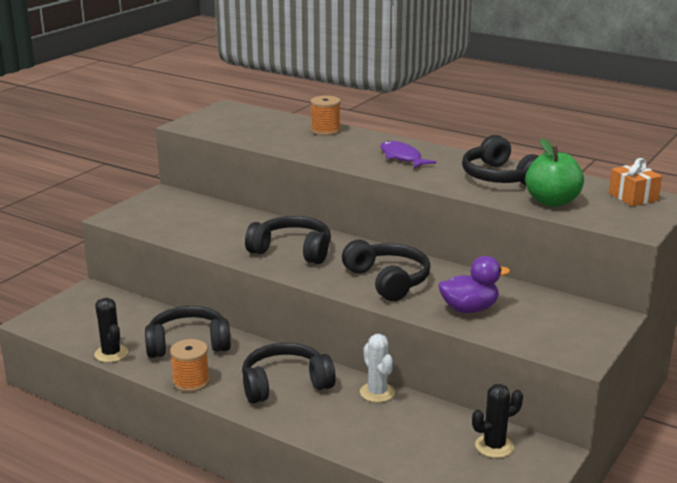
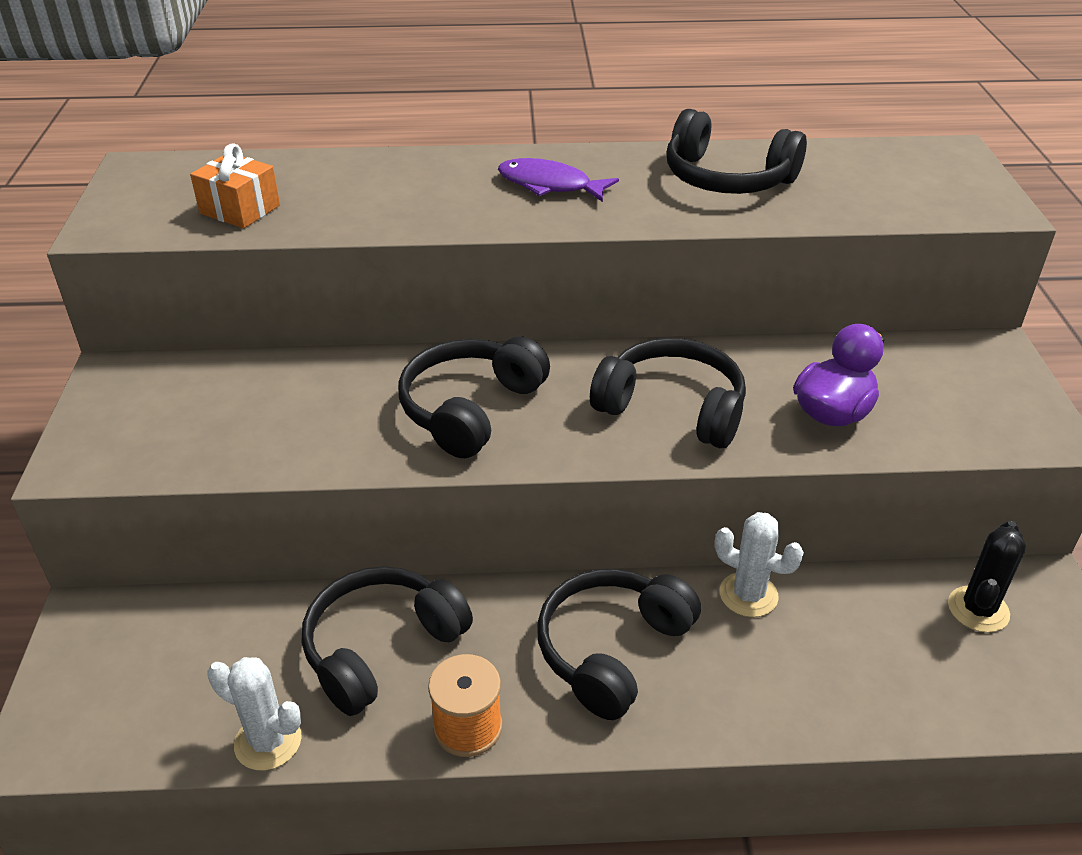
camera: 35 degrees left, 15 degrees up
black cactus [94,298,128,363] -> white cactus [207,657,302,771]
black headphones [245,216,331,264] -> black headphones turned 45 degrees counterclockwise [398,336,550,458]
orange spool [310,96,341,136] -> none
green apple [525,138,584,207] -> none
orange gift [609,158,662,206] -> orange gift moved to [190,143,280,228]

